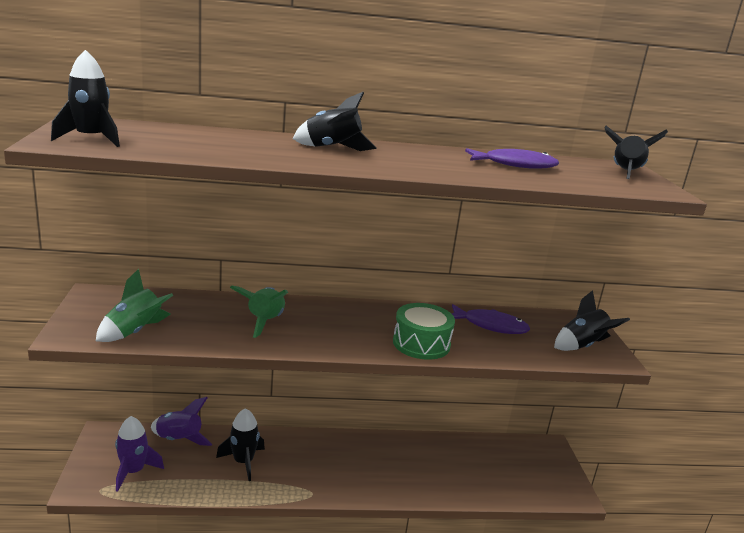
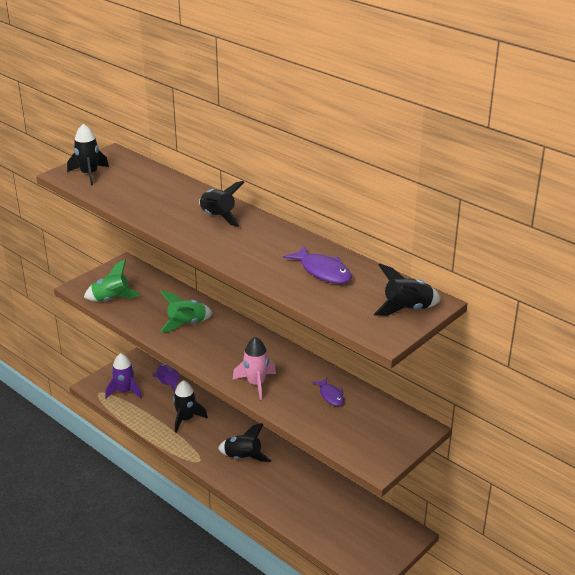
camera: 50 degrees right, 10 degrees up
green drum [393,303,455,360] -> pink rocket [233,337,276,400]
purple fish [452,304,530,334] -> purple fish [312,378,344,406], size x0.62
black rocket [554,290,630,351] -> black rocket moved to [218,423,271,462]

